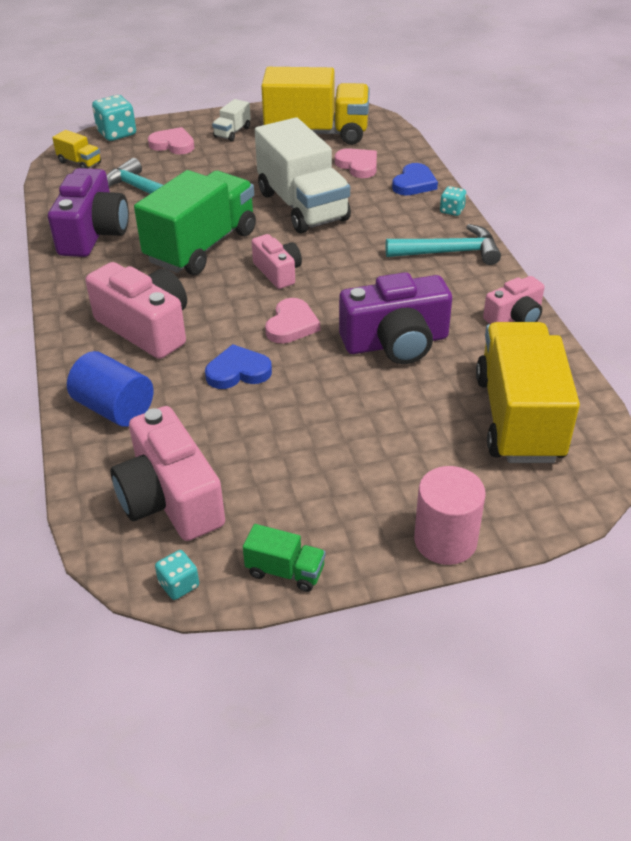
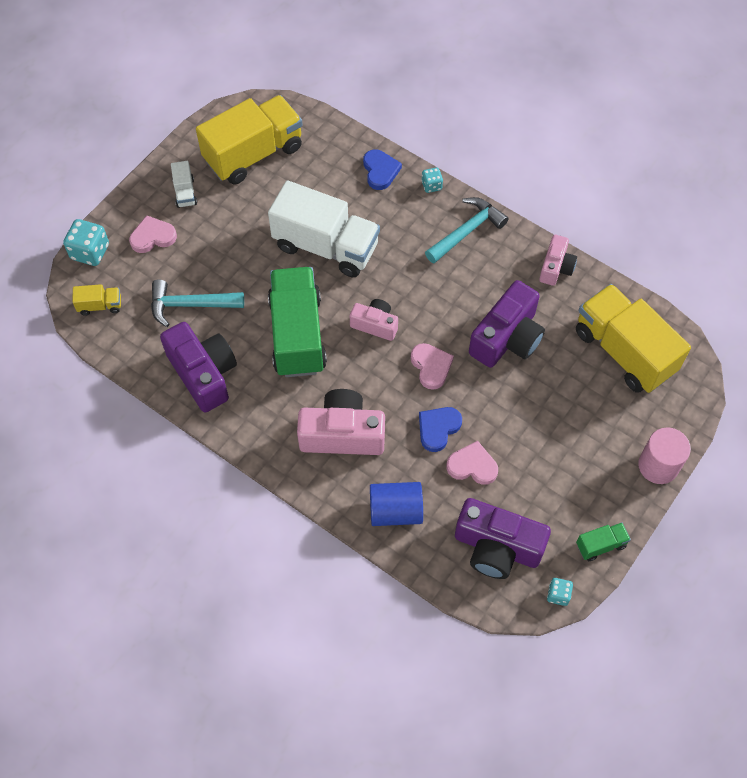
camera: 40 degrees left, 20 degrees up
pink camera [111,406,225,541] -> purple camera [455,498,551,579]
pink heart [335,148,377,178] -> pink heart moved to [446,441,498,485]

